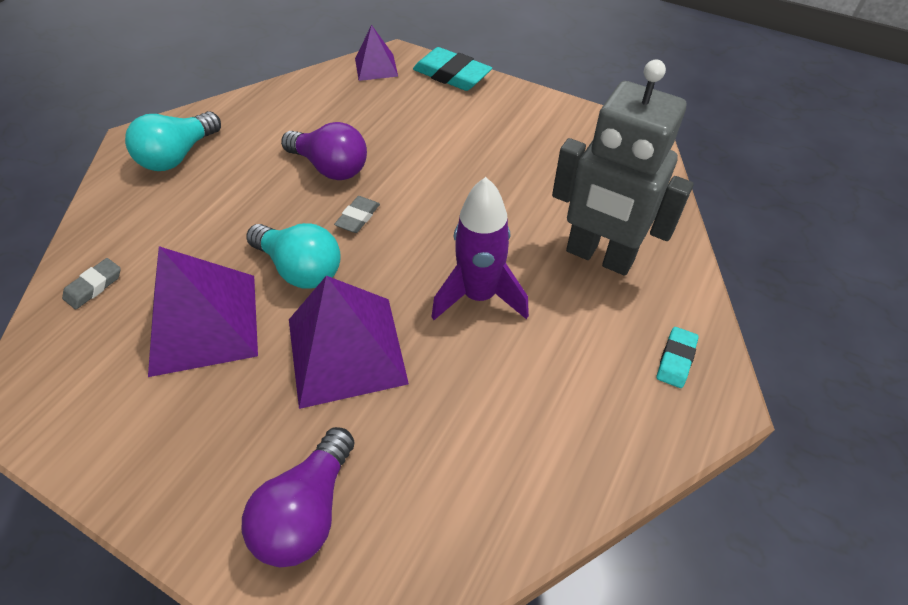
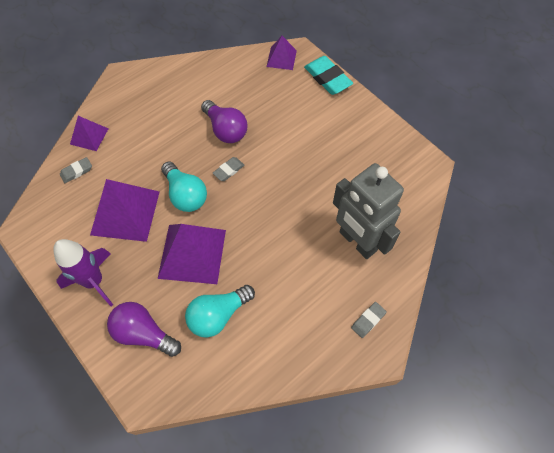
camera: 20 degrees right, 10 degrees up
turquoise light bulb [125,111,221,171] -> turquoise light bulb moved to [185,285,255,338]
purple light bulb [242,427,355,567] -> purple light bulb turned 75 degrees clockwise [107,302,181,357]
purple rocket [431,177,529,320] -> purple rocket moved to [53,239,113,306]
turquoise eraser [656,327,699,388] -> grey eraser [351,302,387,338]
none -> purple pyramid [70,116,109,151]

